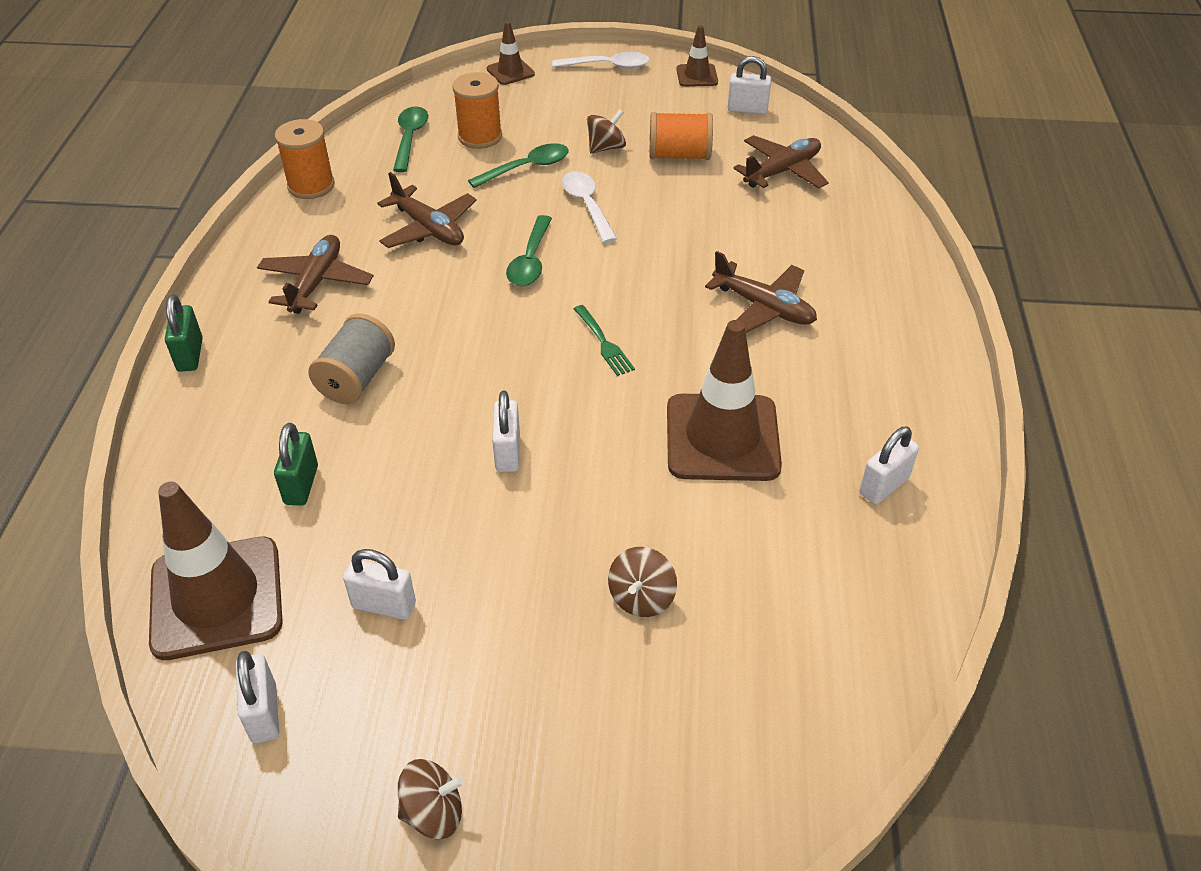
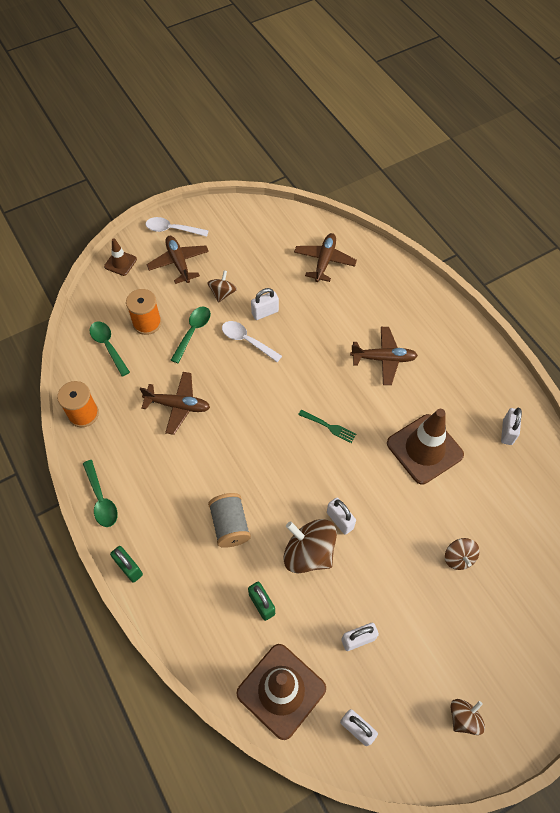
camera: 35 degrees left, 15 degrees up
brown plane [257,235,373,314] -> brown plane moved to [146,236,209,284]
green spoon [506,215,552,286] -> green spoon moved to [83,460,118,527]
white spoon [552,52,650,69] -> white spoon turned 135 degrees counterclockwise [146,217,209,237]
orange spool [650,112,713,160] -> none
brown traffic cone [676,25,718,87] -> none
white padlock [728,56,772,114] -> white padlock moved to [251,288,279,320]
none -> brown spinning top [283,519,337,574]

